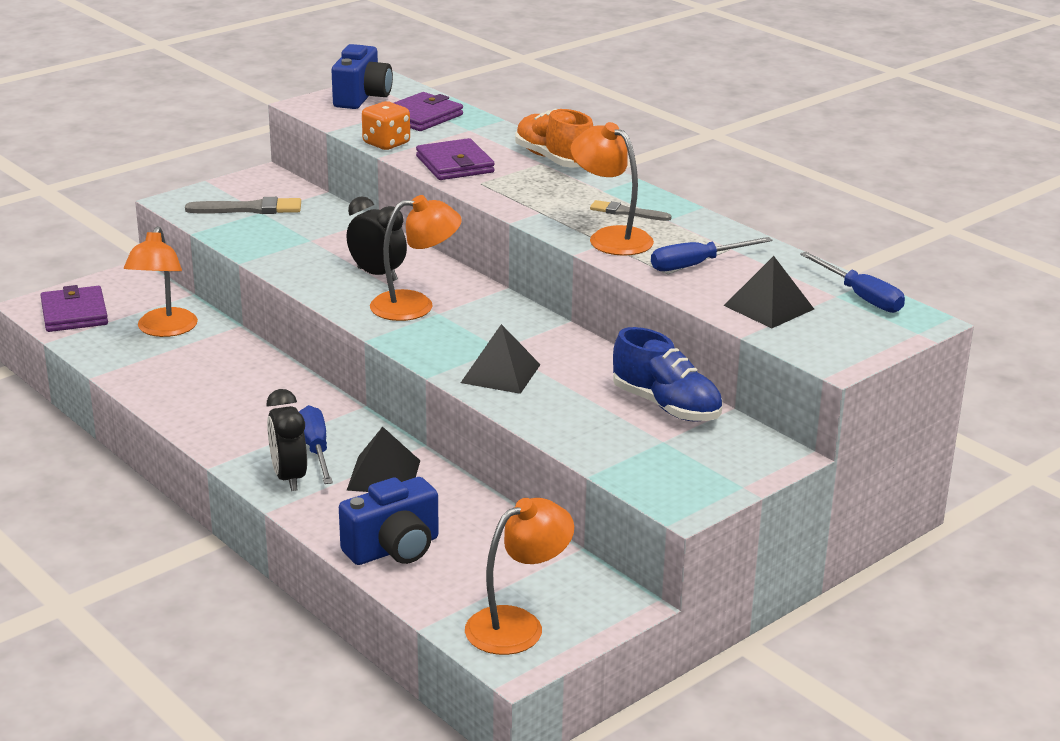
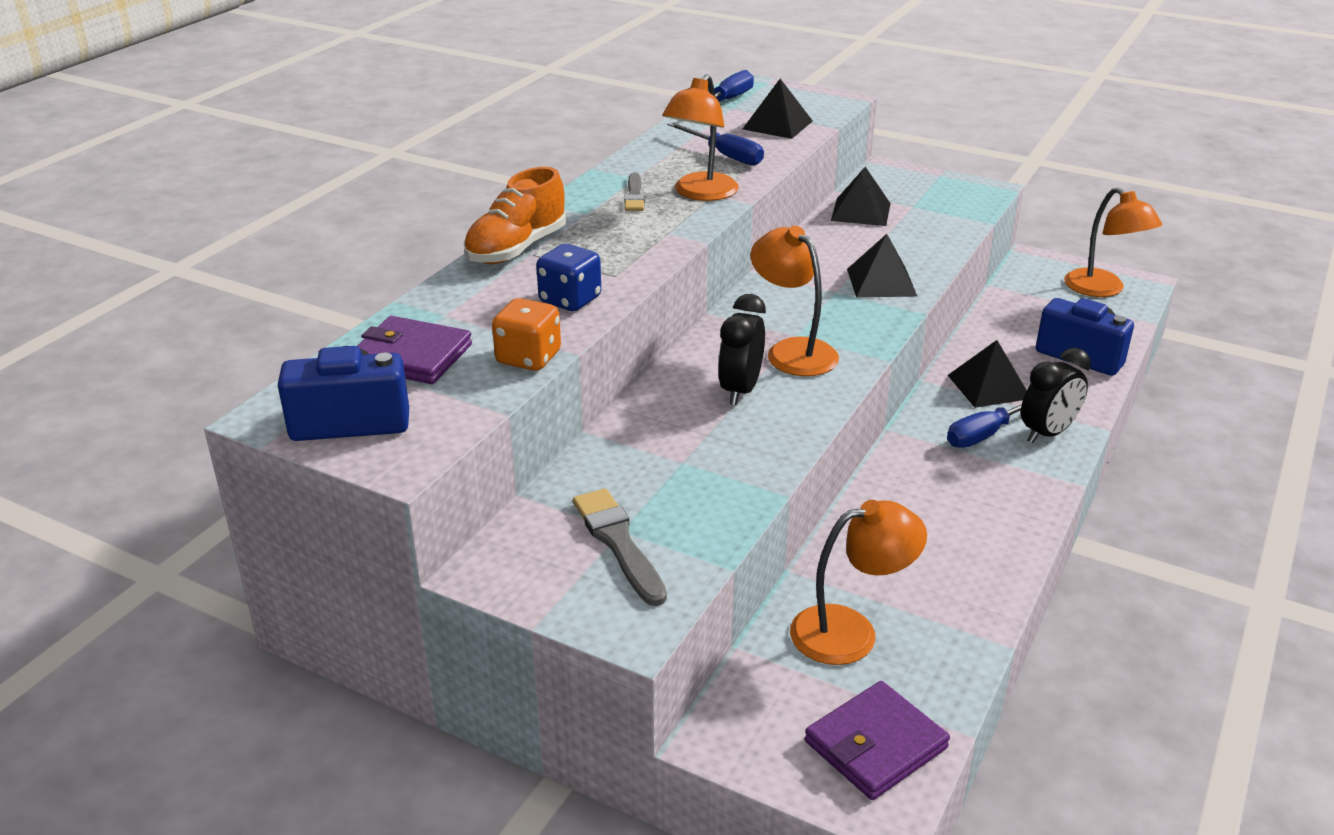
camera: 110 degrees left, 5 degrees up
purple wallet [416,138,495,180] -> blue dice [536,244,601,311]
orange lamp [465,498,574,655] -> orange lamp turned 150 degrees counterclockwise [1064,187,1162,297]
blue shoe [613,327,722,422] -> black pyramid [831,167,891,226]

